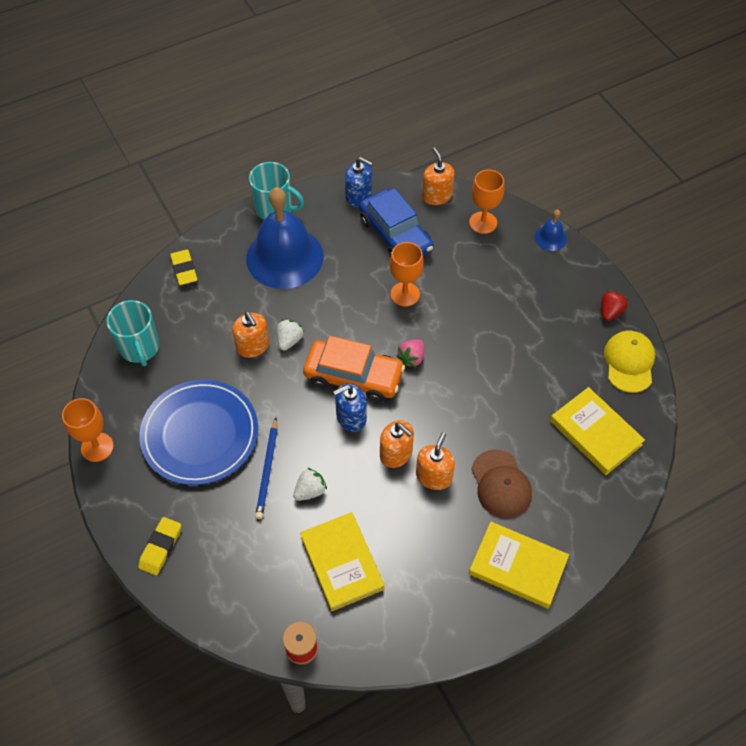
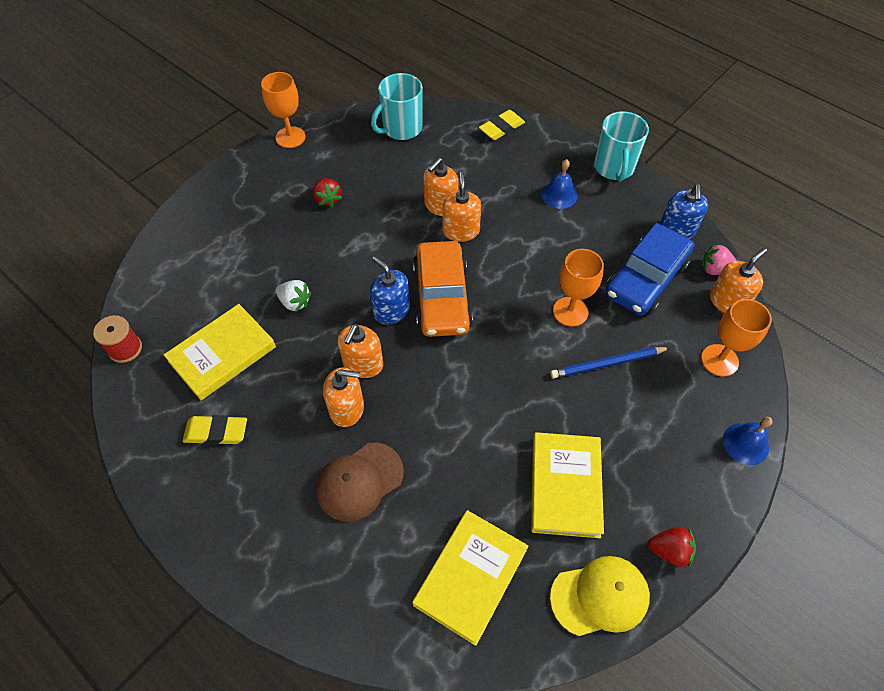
camera: 70 degrees right, 0 degrees up
yellow eraser [138,517,181,576] -> yellow eraser moved to [183,415,247,445]
blue plate [139,380,258,485] -> red strawberry [313,178,342,207]
blue bell [246,187,324,289] -> blue bell [541,159,577,209], size x0.42
blue pencil [255,418,277,519] -> blue pencil moved to [550,347,669,379]
white strawberry [277,319,304,351] -> orange soap dispenser [442,172,481,242]
pink strawberry [396,340,424,367] -> pink strawberry moved to [701,243,737,275]
yellow book [469,522,569,609] -> yellow book moved to [531,432,604,538]

